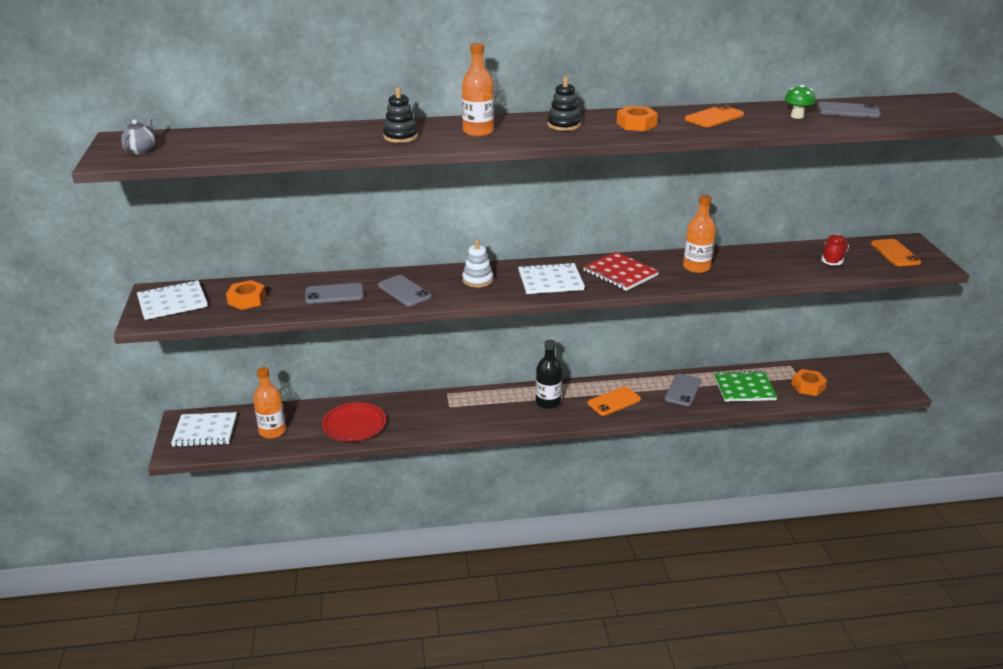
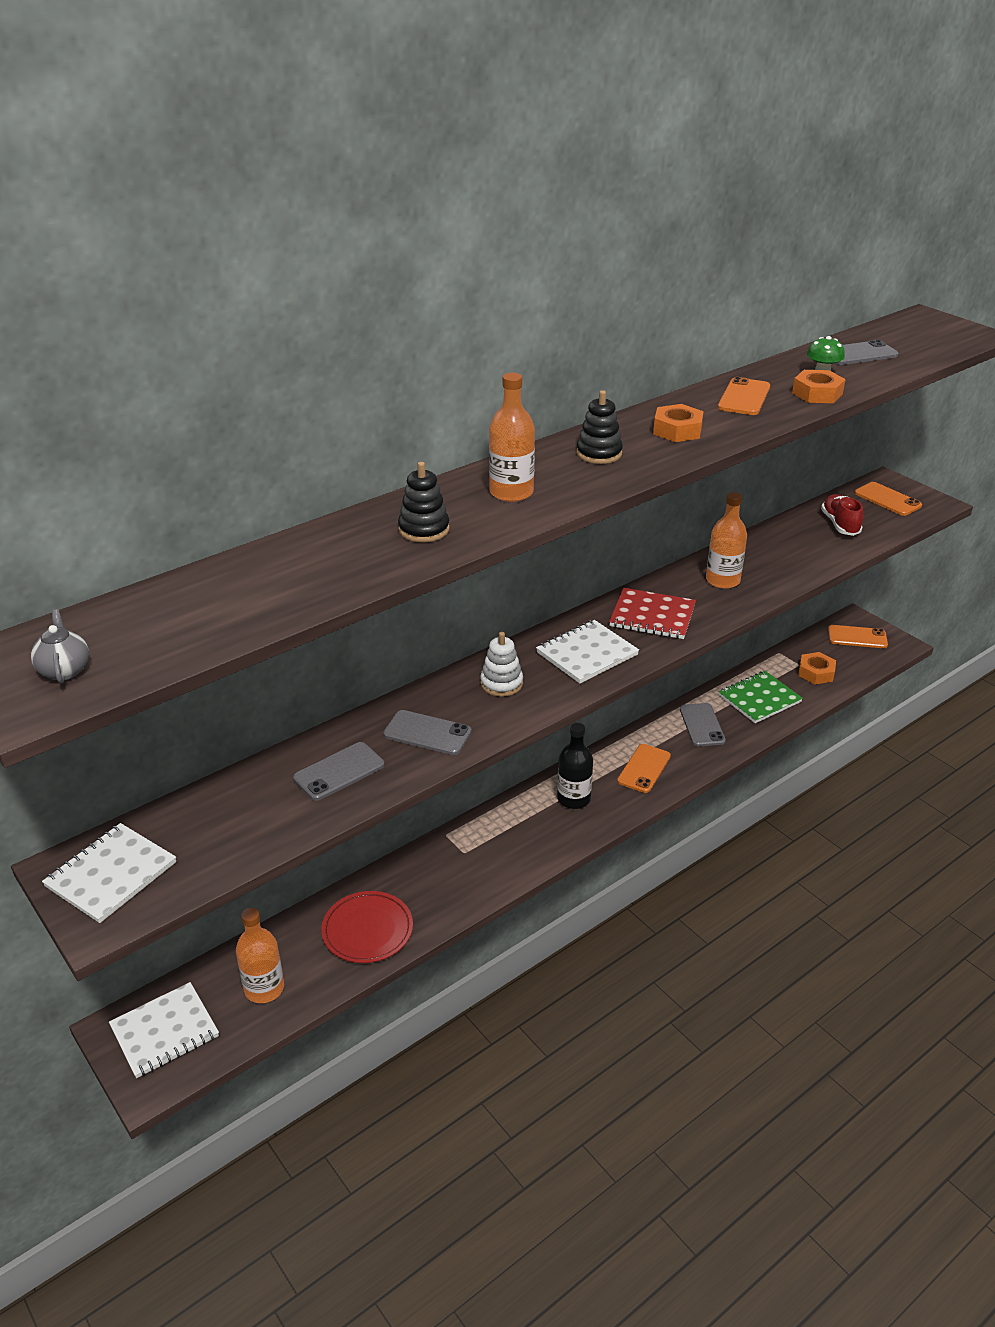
camera: 30 degrees left, 5 degrees up
orange nut [226,280,266,310] -> orange nut moved to [792,370,846,403]
none -> orange phone [828,625,888,648]

